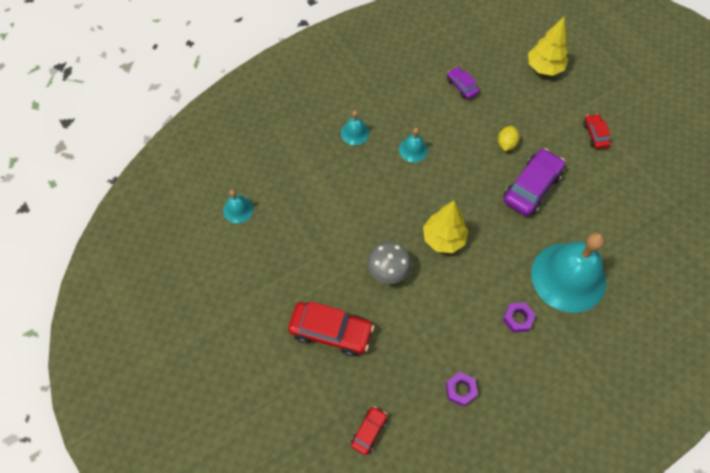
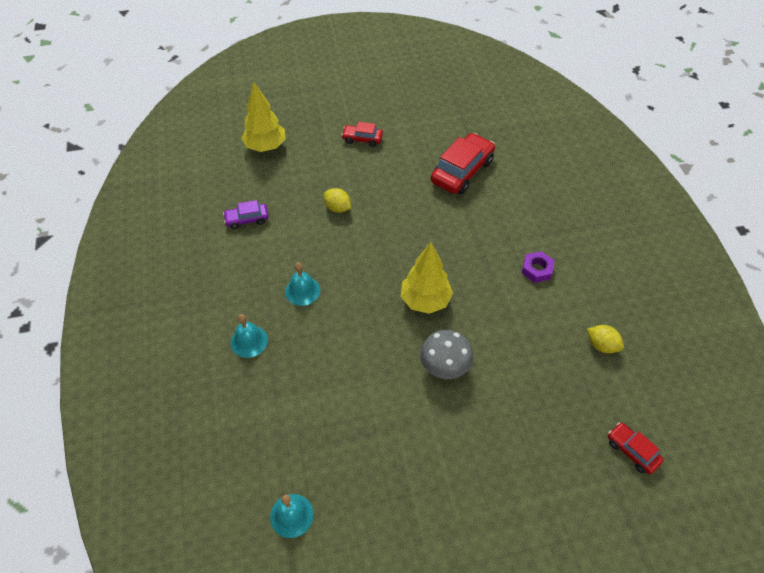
camera: 70 degrees left, 10 degrees down
red car [288,301,374,356] -> red car moved to [431,133,495,194]
purple nut [446,372,478,407] -> yellow lemon [587,325,624,353]
purple car [504,148,565,216] -> none
turquoise bell [531,232,607,313] -> none

